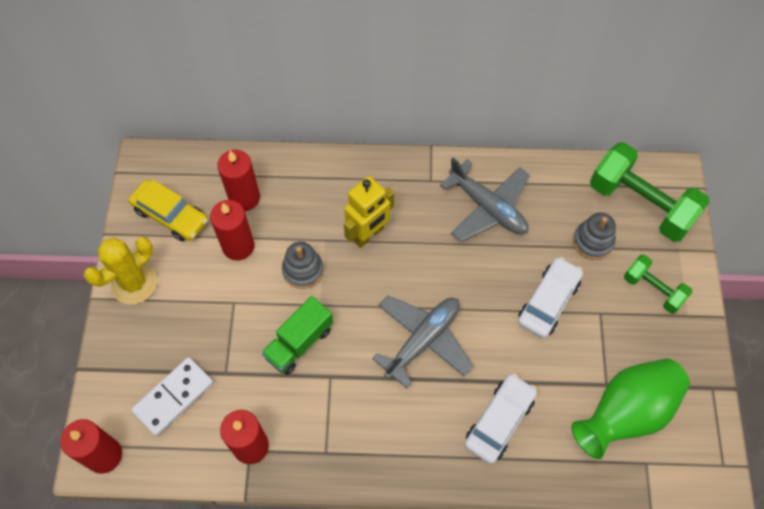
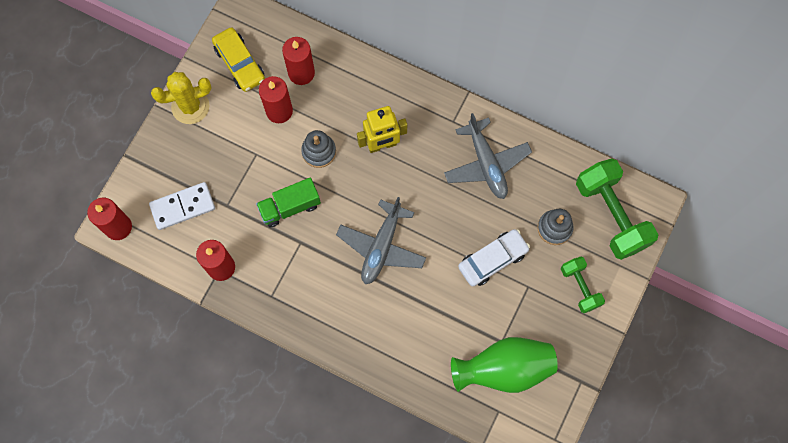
camera: 25 degrees right, 10 degrees up
grey plane [372,295,473,388] -> grey plane turned 135 degrees clockwise [336,197,426,284]
white car [464,373,537,464] -> none

